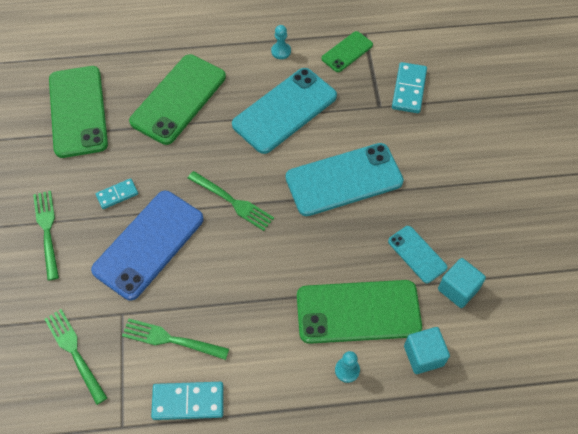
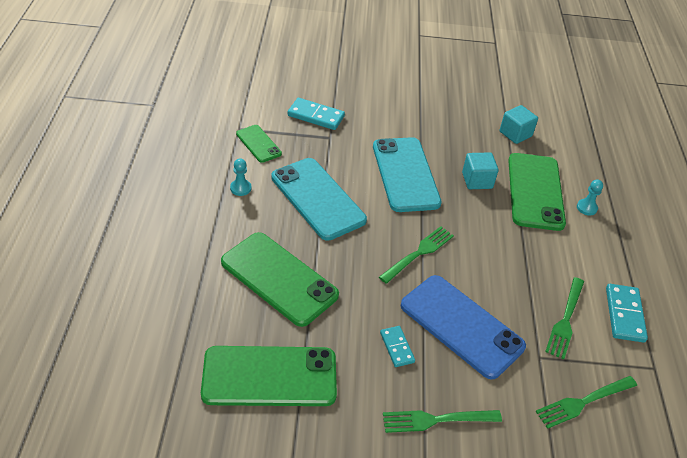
camera: 85 degrees left, 15 degrees down
turquoise phone [388,226,447,283] -> none
turquoise cube [404,327,450,374] -> turquoise cube moved to [462,152,498,189]

